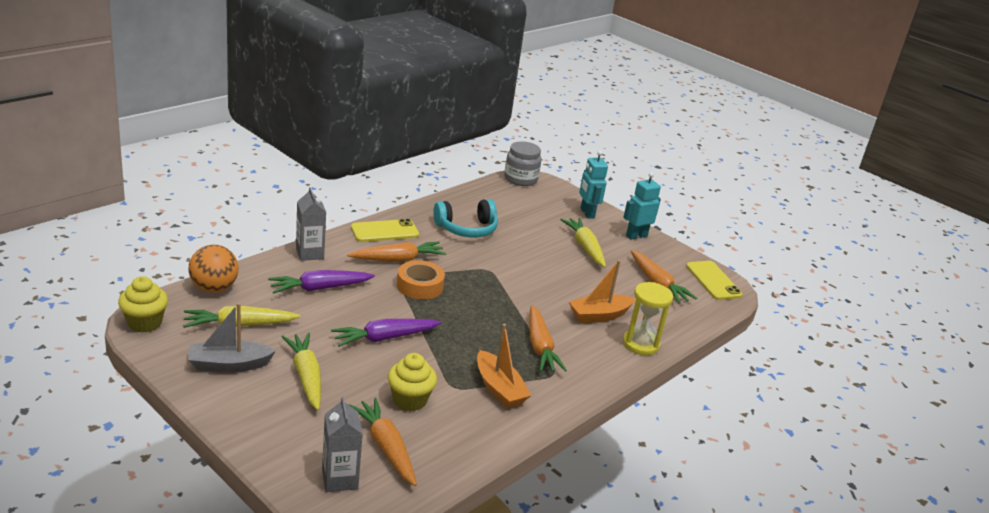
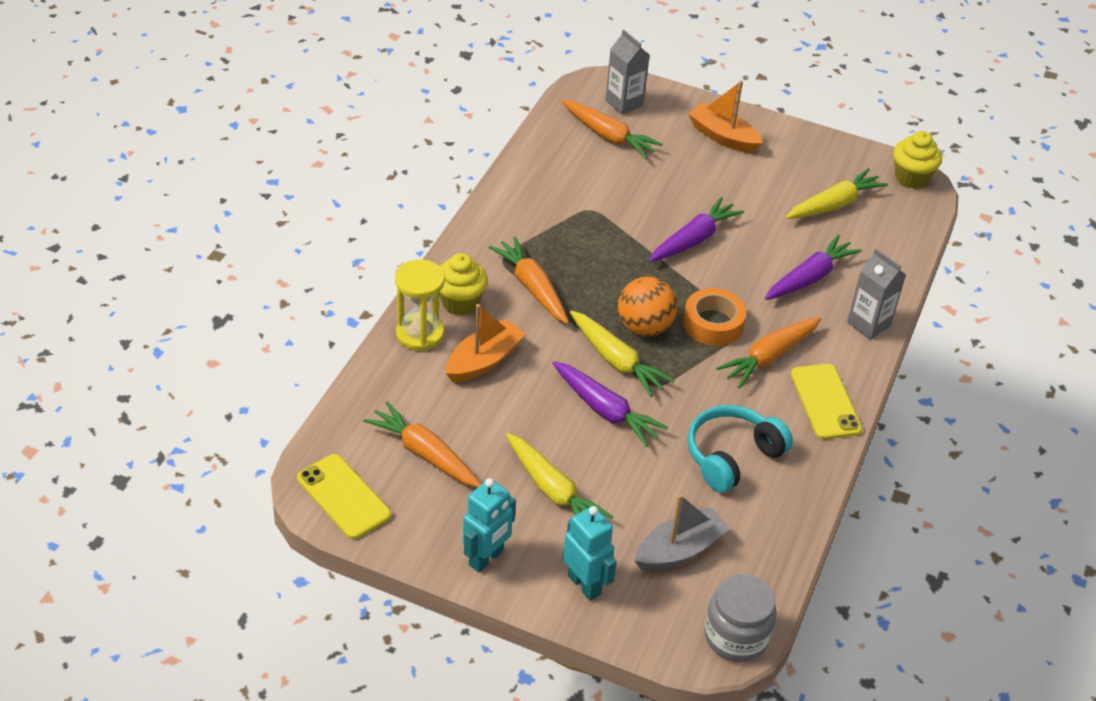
camera: 160 degrees right, 15 degrees up
grey boat [188,303,276,372] -> grey boat moved to [634,494,730,570]
orange ball [189,245,238,293] -> orange ball moved to [618,277,678,336]
yellow carrot [282,333,321,410] -> yellow carrot moved to [570,310,675,397]
yellow phone [351,219,419,242] -> yellow phone turned 60 degrees counterclockwise [791,364,862,439]
yellow cupcake [388,353,437,411] -> yellow cupcake moved to [439,253,488,315]
orange boat [477,324,531,409] -> orange boat moved to [688,80,763,153]
none -> purple carrot [552,361,668,447]

